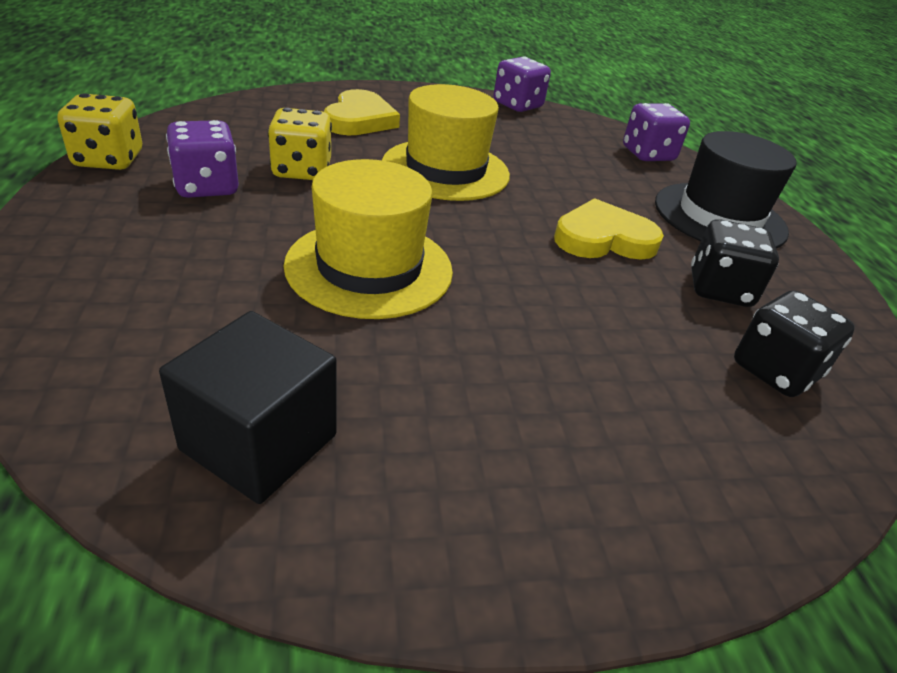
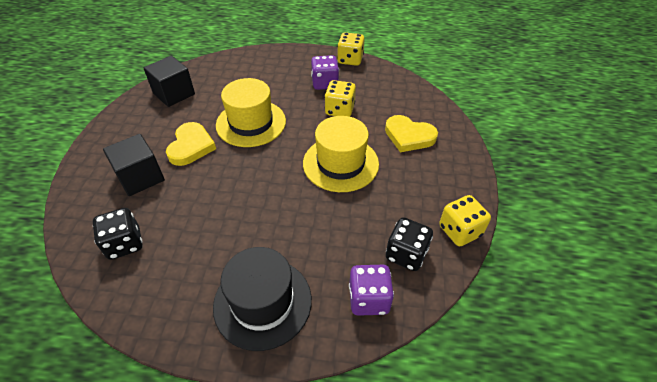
camera: 110 degrees right, 10 degrees up
purple dice [493,57,551,112] -> yellow dice [439,195,491,246]
yellow heart [554,198,664,260] -> yellow heart moved to [166,122,216,166]
black dice [691,219,779,307] -> black dice moved to [386,217,433,271]
none -> black cube [103,134,165,196]

